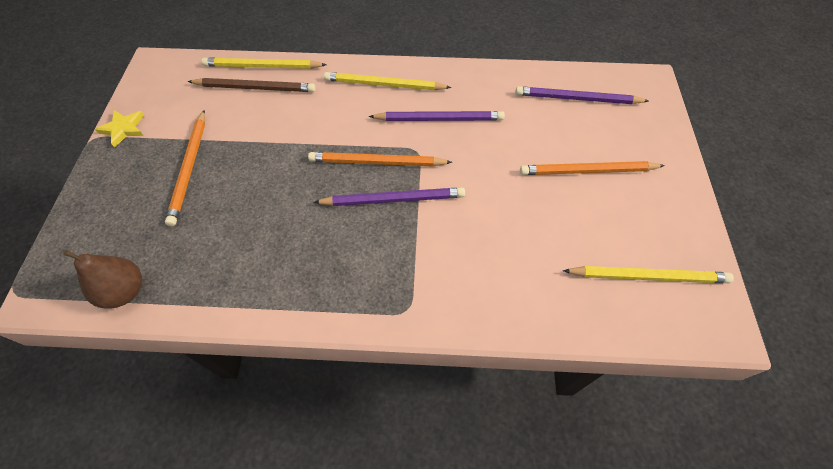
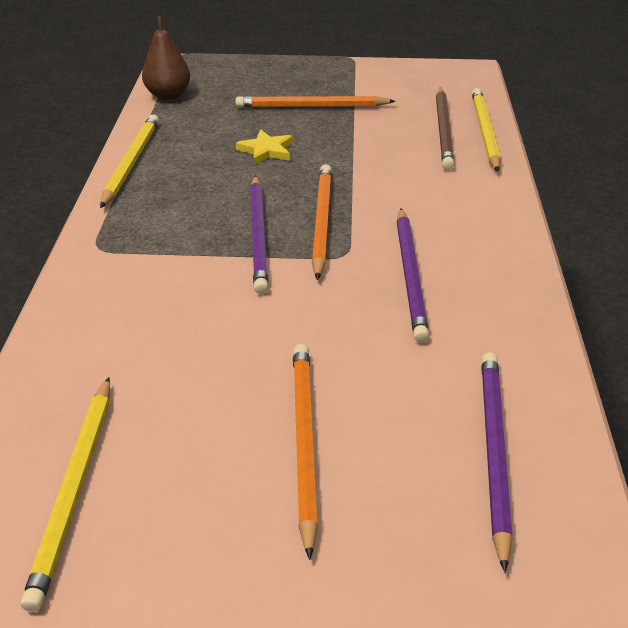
camera: 90 degrees right, 20 degrees down
yellow star [95,110,145,148] -> yellow star moved to [236,129,293,165]
yellow pencil [324,72,451,90] -> yellow pencil moved to [100,114,159,208]

